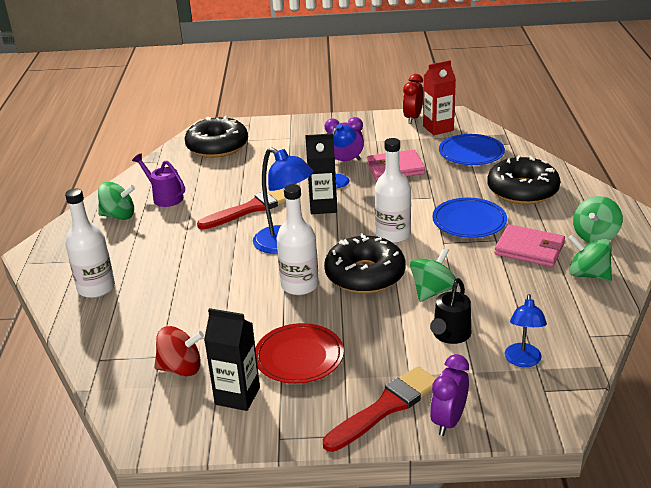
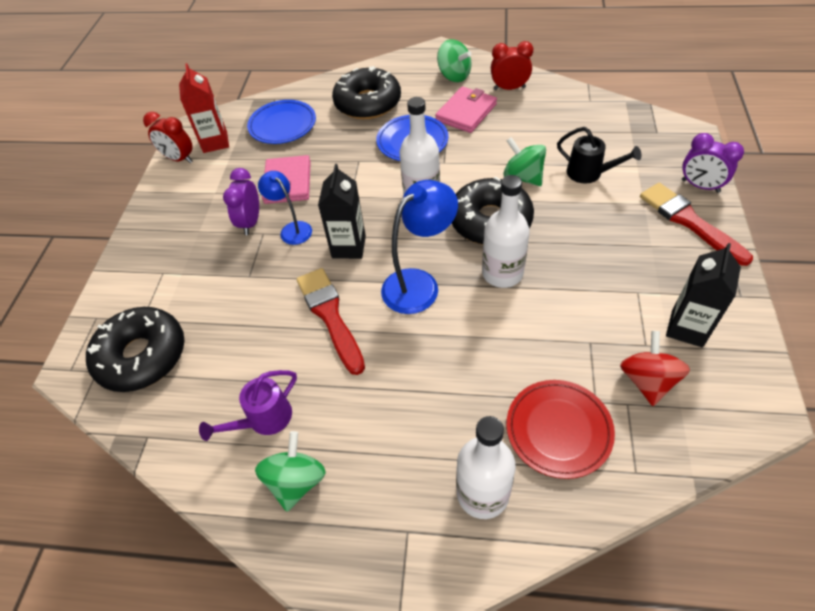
camera: 80 degrees left, 20 degrees up
red plate [255,323,344,384] -> red plate moved to [506,380,615,479]
blue lamp [505,294,547,367] -> none
green spinning top [568,234,612,281] -> red clock [491,41,533,90]

